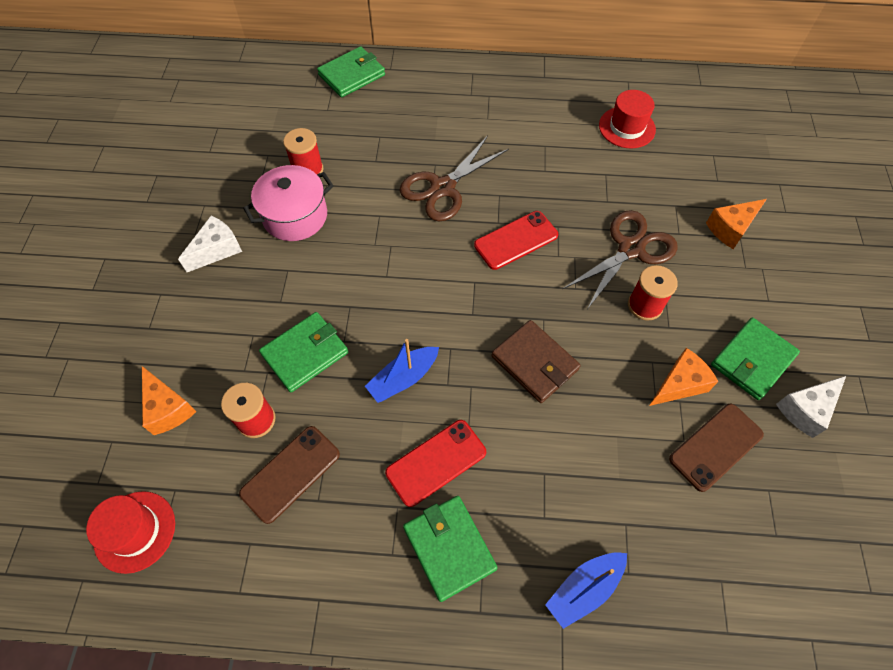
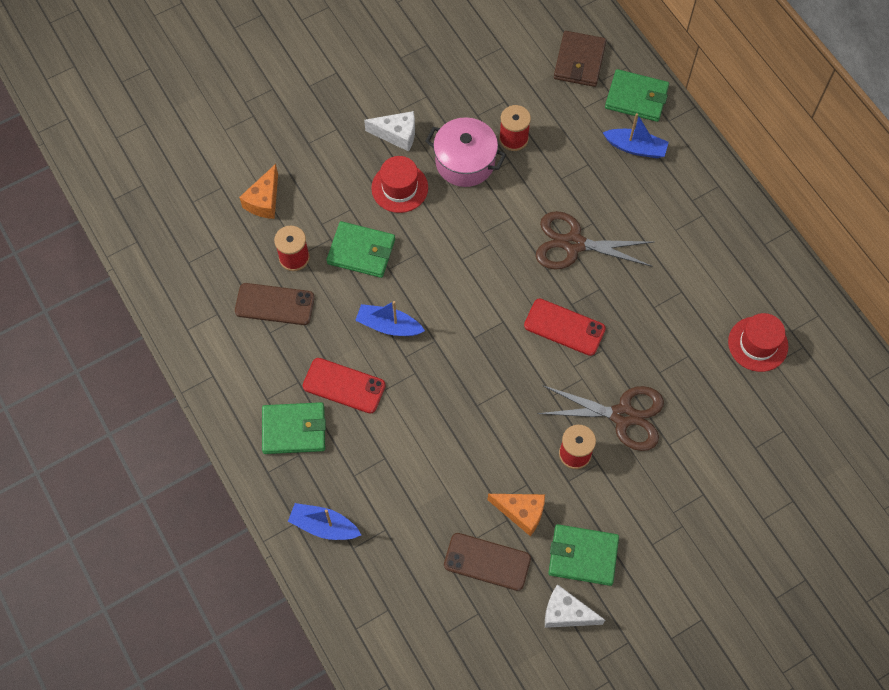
camera: 55 degrees right, 5 degrees up
red hat [86,491,175,574] -> red hat moved to [371,156,428,213]
green wallet [403,496,498,602] -> green wallet turned 60 degrees clockwise [262,402,326,454]
brown wallet [491,320,581,403] -> brown wallet moved to [554,31,606,87]
orange cheese [706,199,767,249] -> none
none -> blue boat [603,113,669,158]

